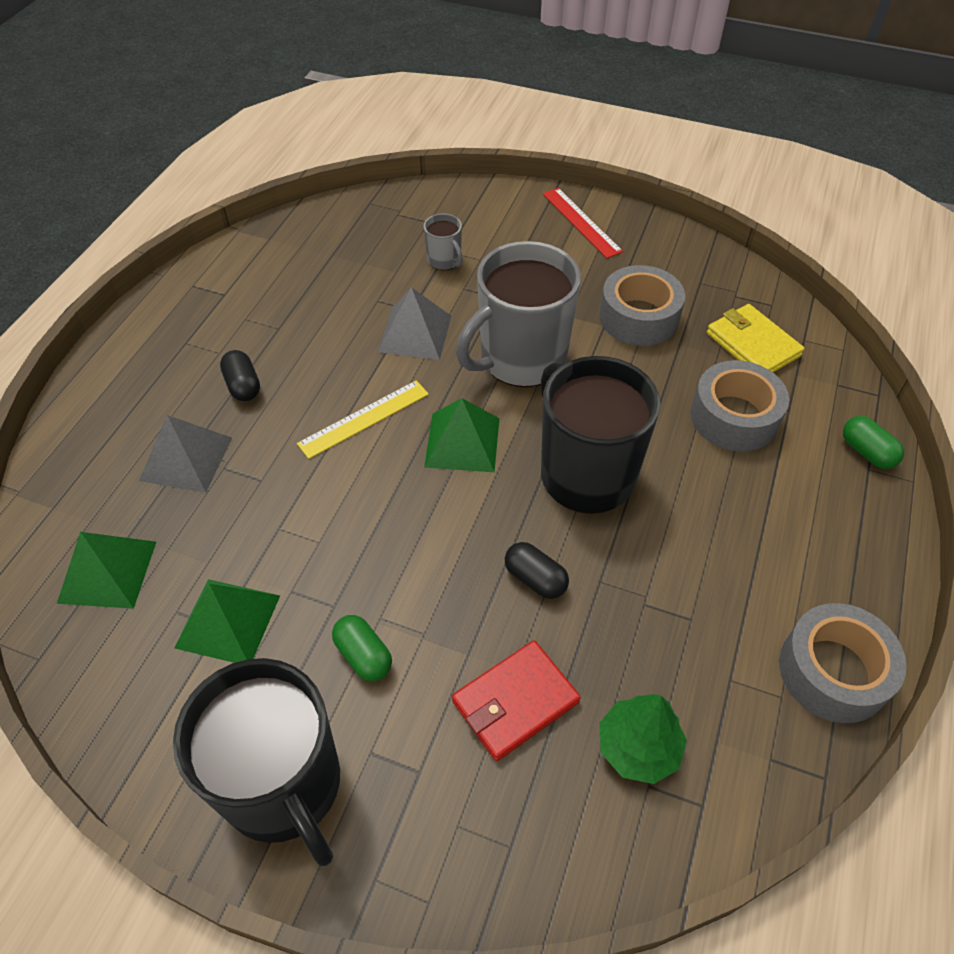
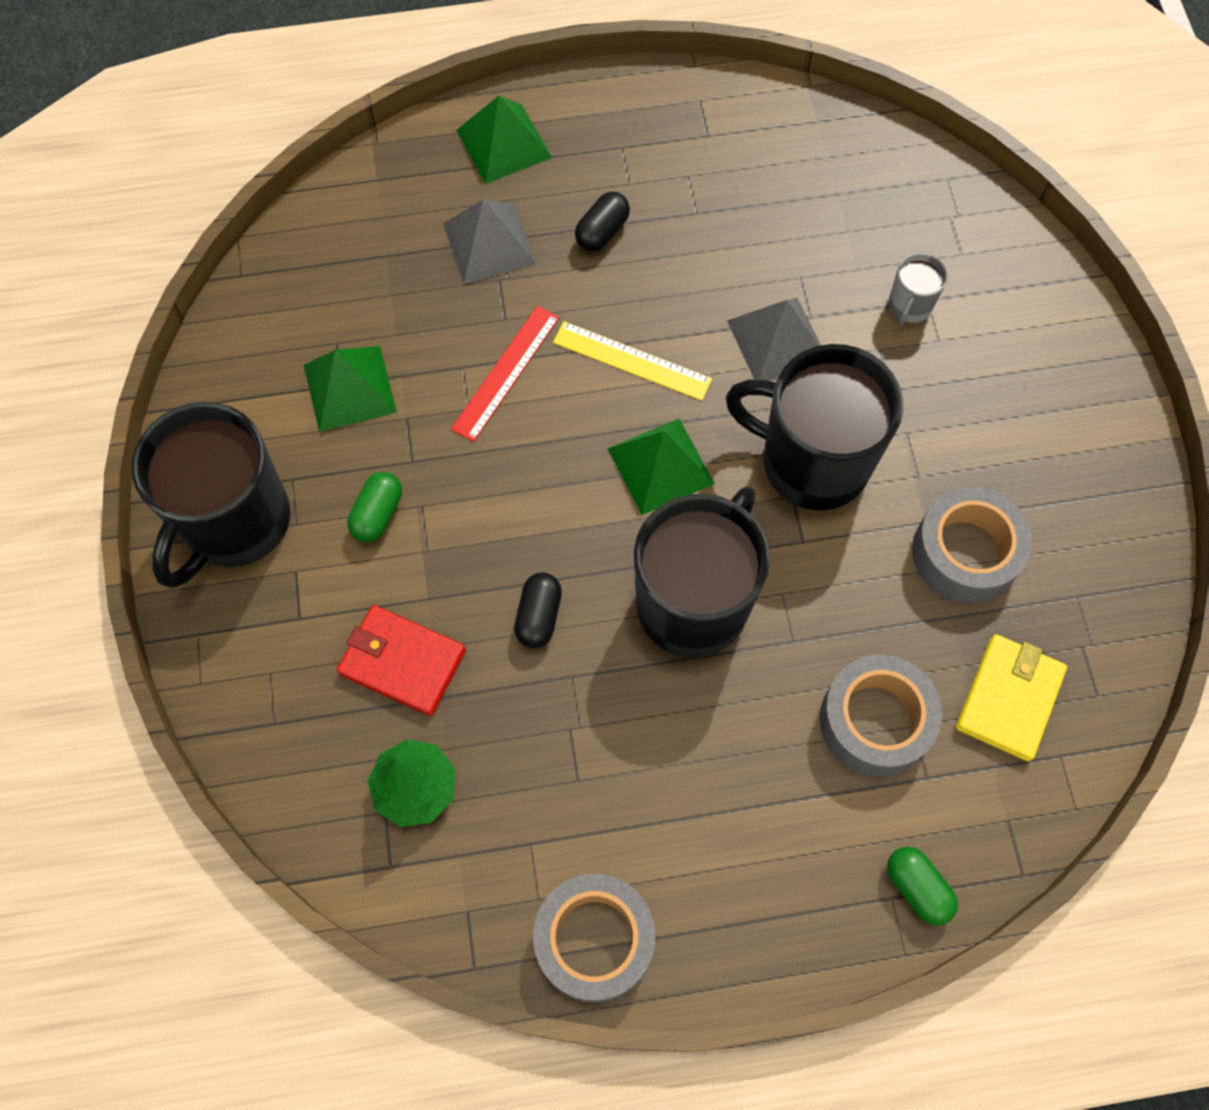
camera: 60 degrees right, 15 degrees up
green pyramid [57,532,156,609] -> green pyramid moved to [456,96,552,184]
grey mug [456,241,581,387] -> black mug [726,344,903,511]
red ruler [543,188,623,258] -> red ruler moved to [451,306,560,442]
green capsule [843,416,904,469] -> green capsule turned 60 degrees counterclockwise [887,846,958,926]

